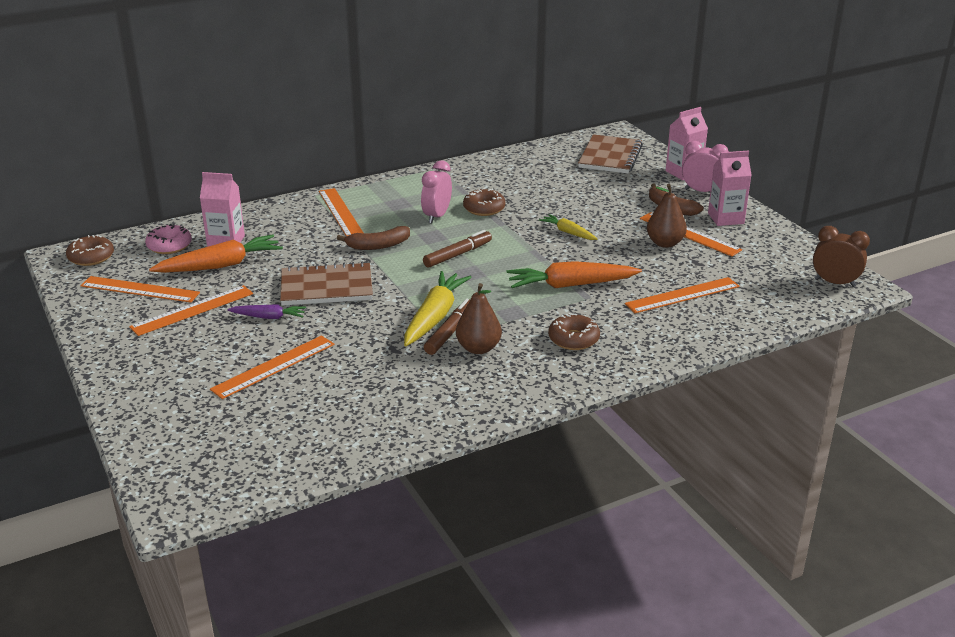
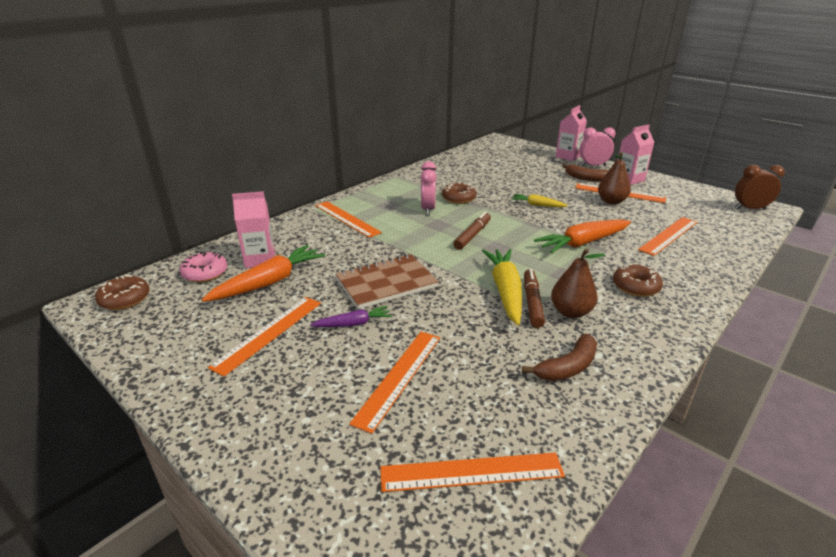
camera: 20 degrees left, 0 degrees up
orange ruler [80,276,200,303] -> orange ruler moved to [380,453,565,492]
brown banana [337,226,410,250] -> brown banana moved to [522,334,597,381]
brown notebook [578,134,643,174] -> none

